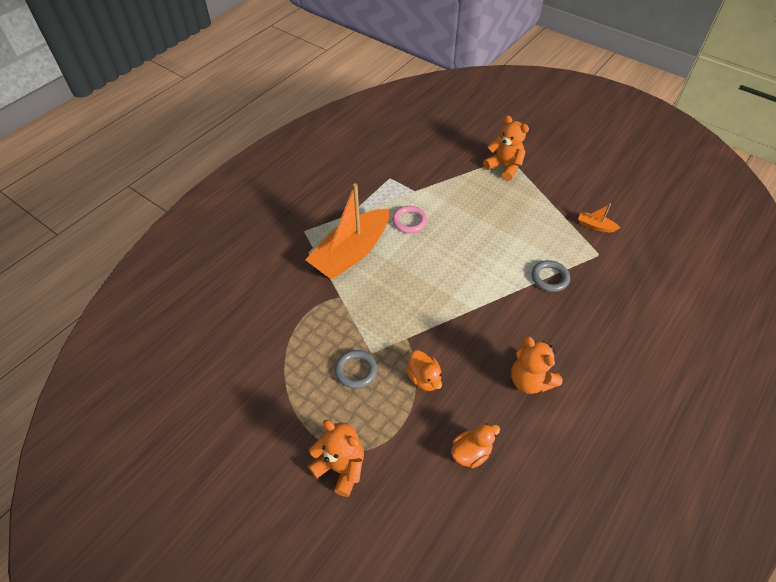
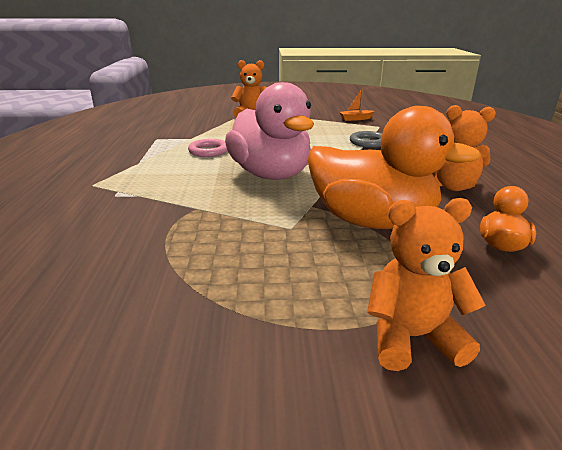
camera: 40 degrees left, 25 degrees down
orange boat [305,183,389,279] -> none
grey ring [335,350,378,389] -> none
orange duck [406,350,442,391] -> orange duck [308,106,481,229], size x2.24
none -> pink duck [225,82,314,180]

